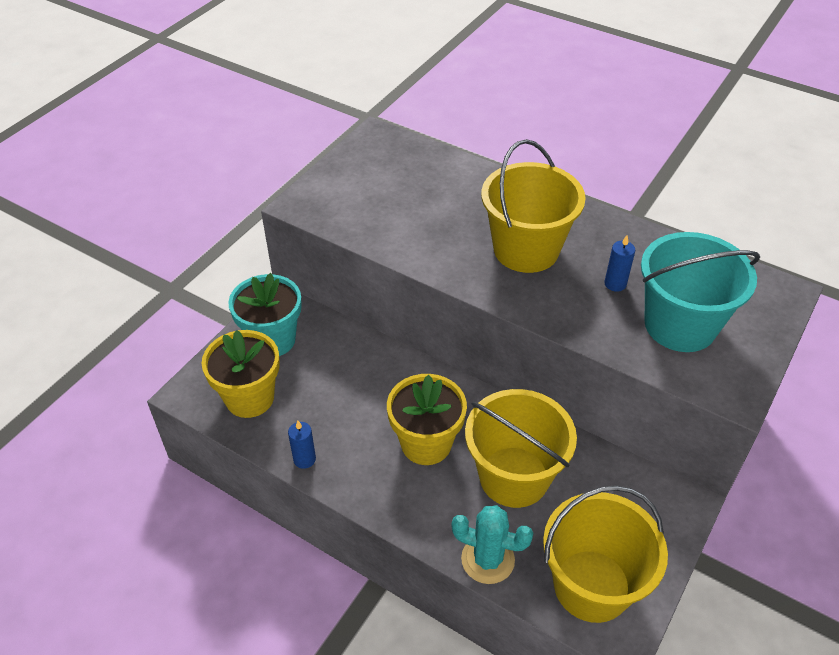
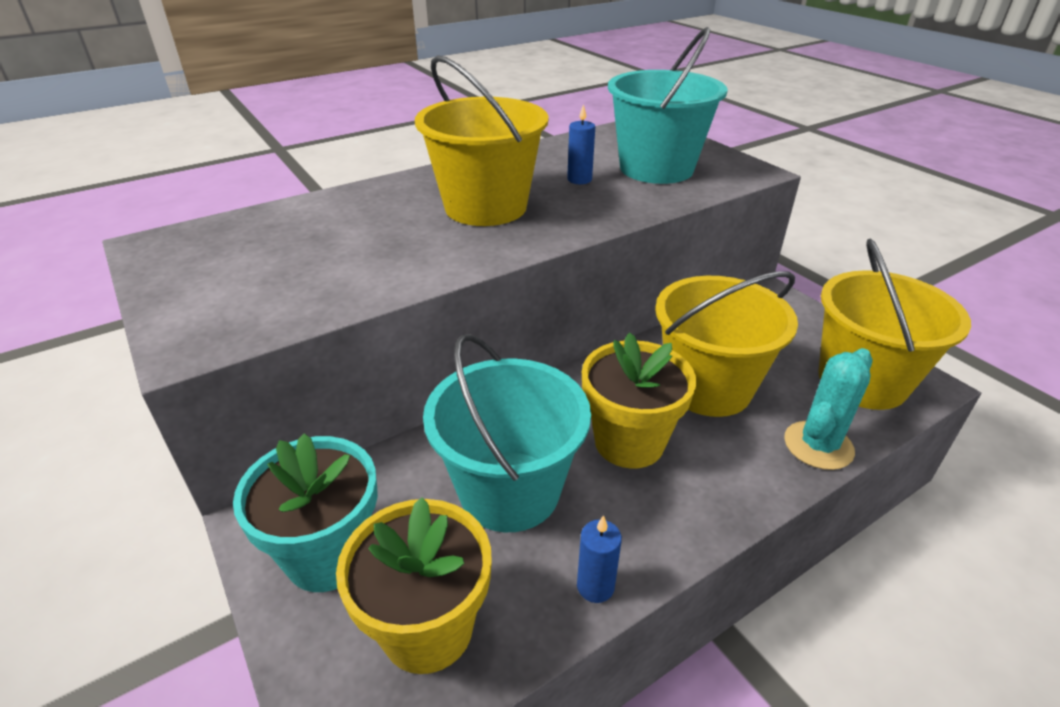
camera: 65 degrees left, 10 degrees down
none -> turquoise bucket [423,334,591,532]

